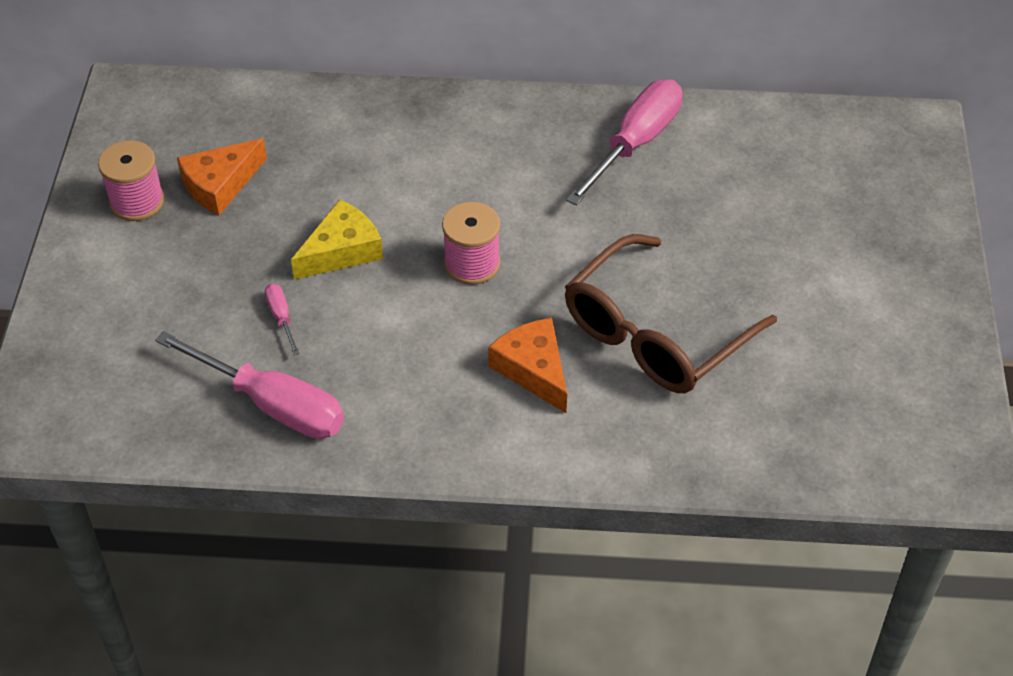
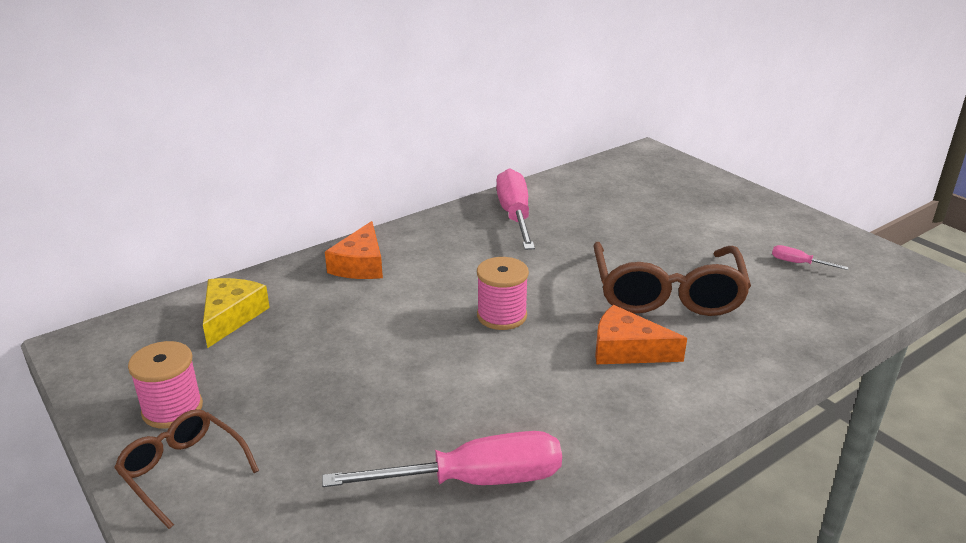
camera: 40 degrees left, 20 degrees down
orange cheese [177,138,267,215] -> orange cheese moved to [325,221,383,279]
pink screwdriver [265,284,300,355] -> pink screwdriver moved to [772,245,849,270]
yellow cheese [291,200,383,279] -> yellow cheese moved to [203,278,270,348]
none -> brown glasses [114,409,259,529]

